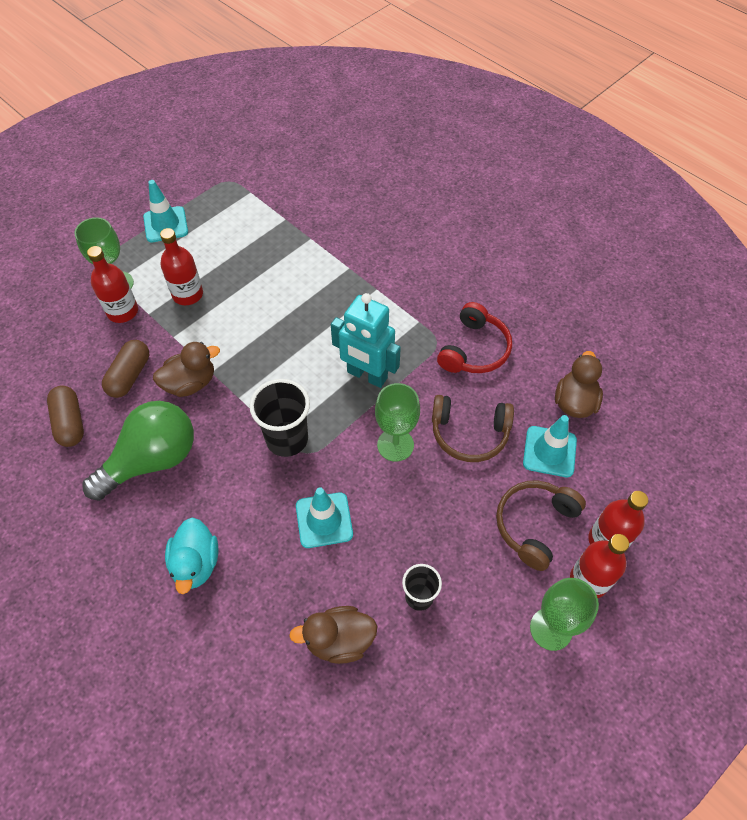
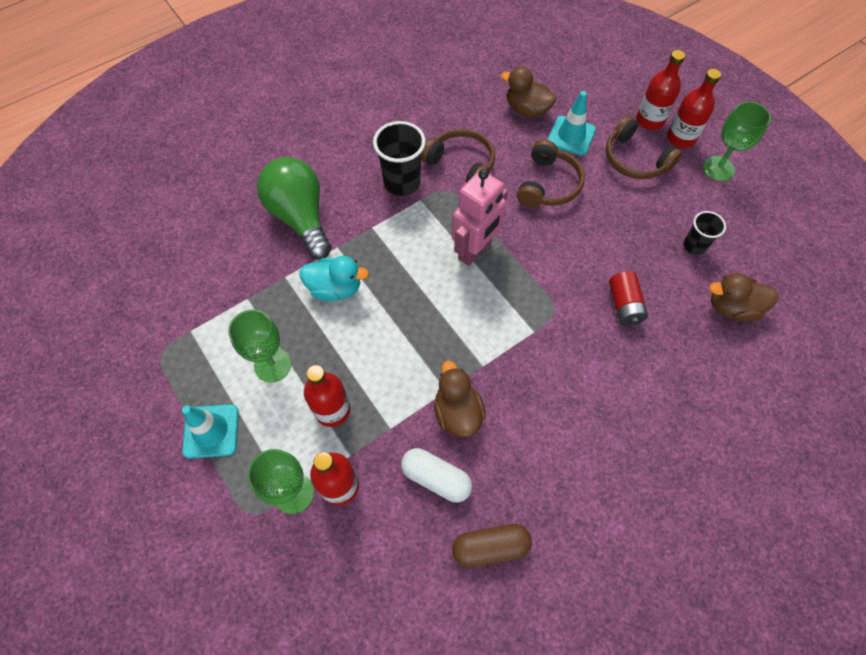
camera: 80 degrees left, 5 degrees up
green light bulb [82,401,194,501] -> green light bulb moved to [257,157,331,260]
brown capsule [102,340,149,398] -> white capsule [401,448,472,502]
turquoise duck [165,518,218,594] -> turquoise duck moved to [299,256,369,301]
black cup [250,379,310,457] -> black cup moved to [373,121,426,196]
brown duck [289,606,377,664] -> brown duck turned 90 degrees clockwise [709,273,779,321]
turquoise traffic cone [296,487,353,548] -> red battery [609,271,648,325]
turquoise robot [331,293,401,388] -> pink robot [452,169,508,266]
green goblet [375,383,420,462] -> green goblet moved to [228,309,291,383]
red headphones [437,302,512,373] -> brown headphones [421,128,495,183]

